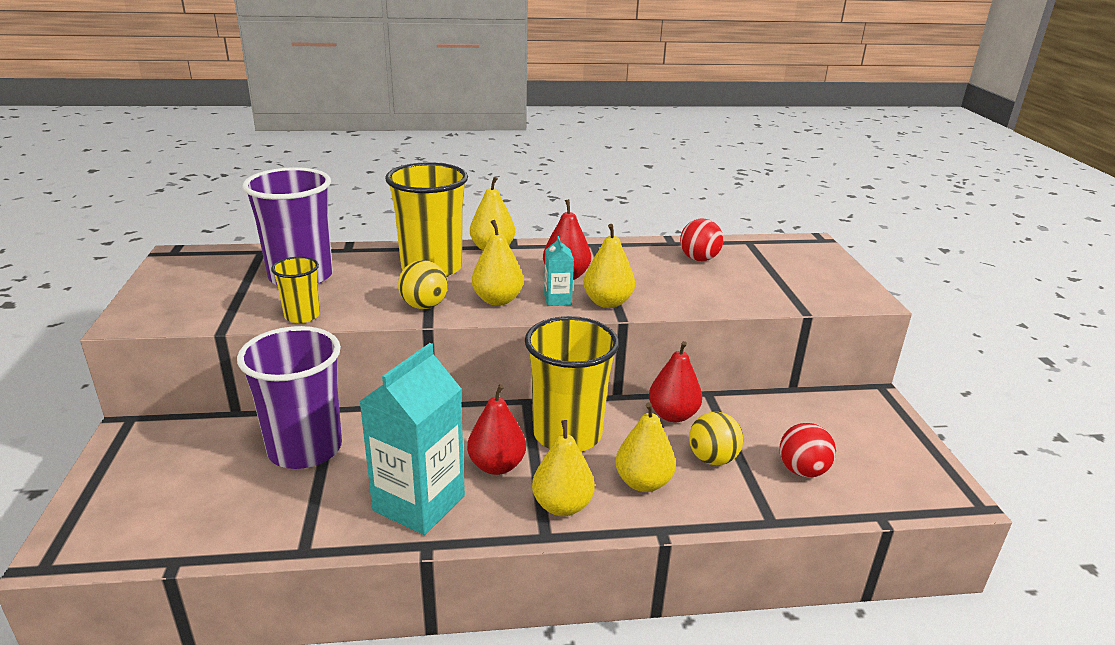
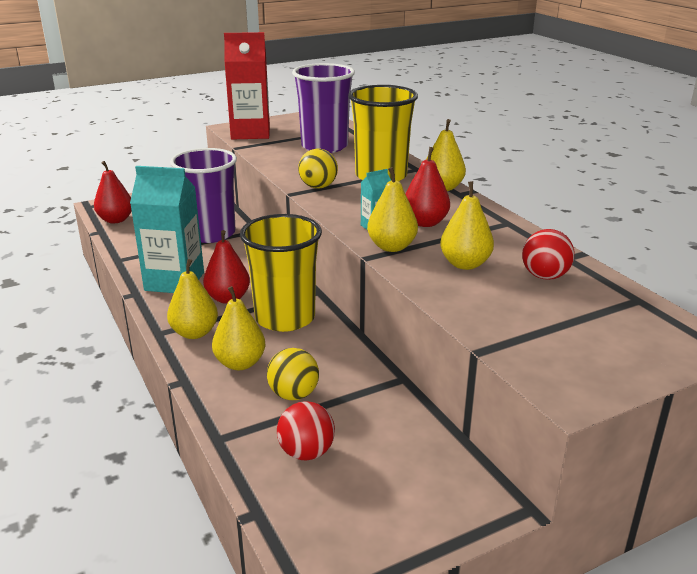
camera: 70 degrees right, 0 degrees up
yellow cup [271,257,320,323] -> none
yellow pear [472,220,524,306] -> yellow pear moved to [440,181,494,270]
red pear [649,341,702,422] -> red pear moved to [94,161,132,223]
none -> red carton [224,32,270,139]

